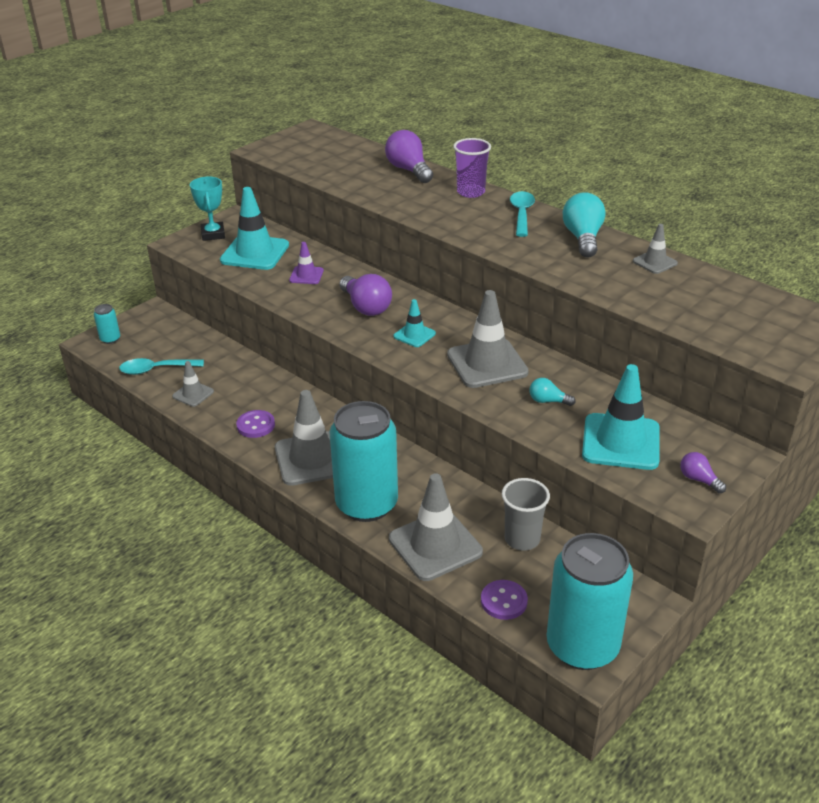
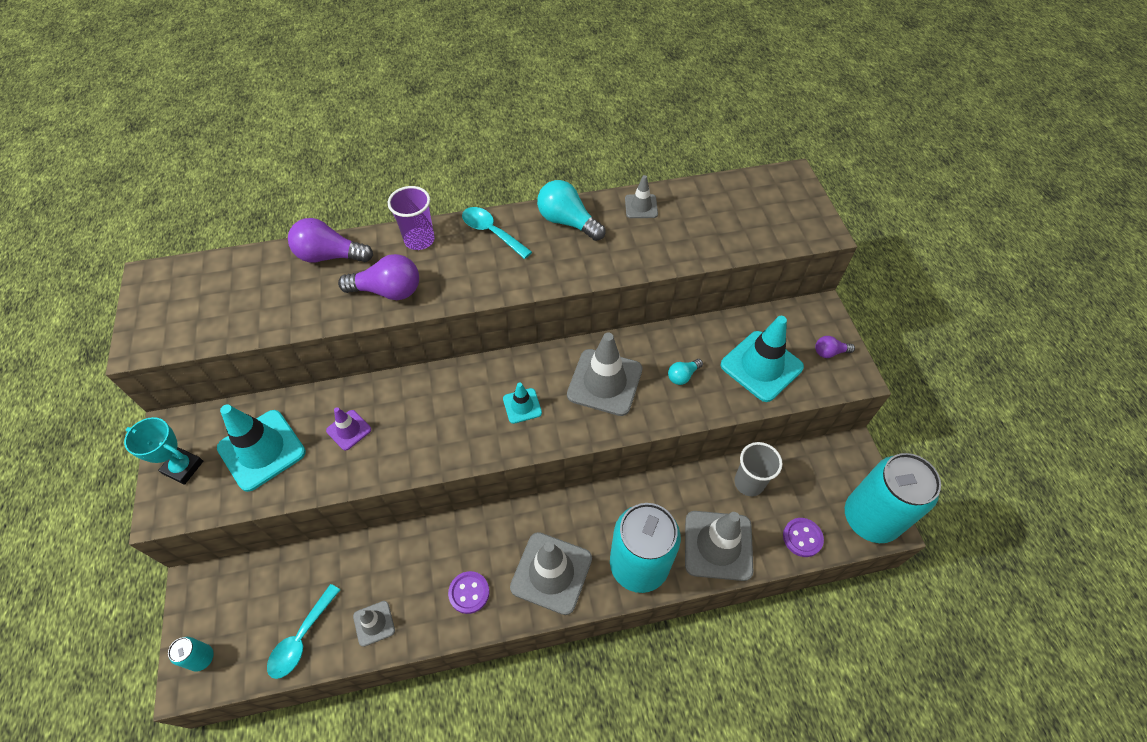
camera: 55 degrees left, 20 degrees up
purple light bulb [339,274,392,316] -> purple light bulb moved to [338,254,419,300]

